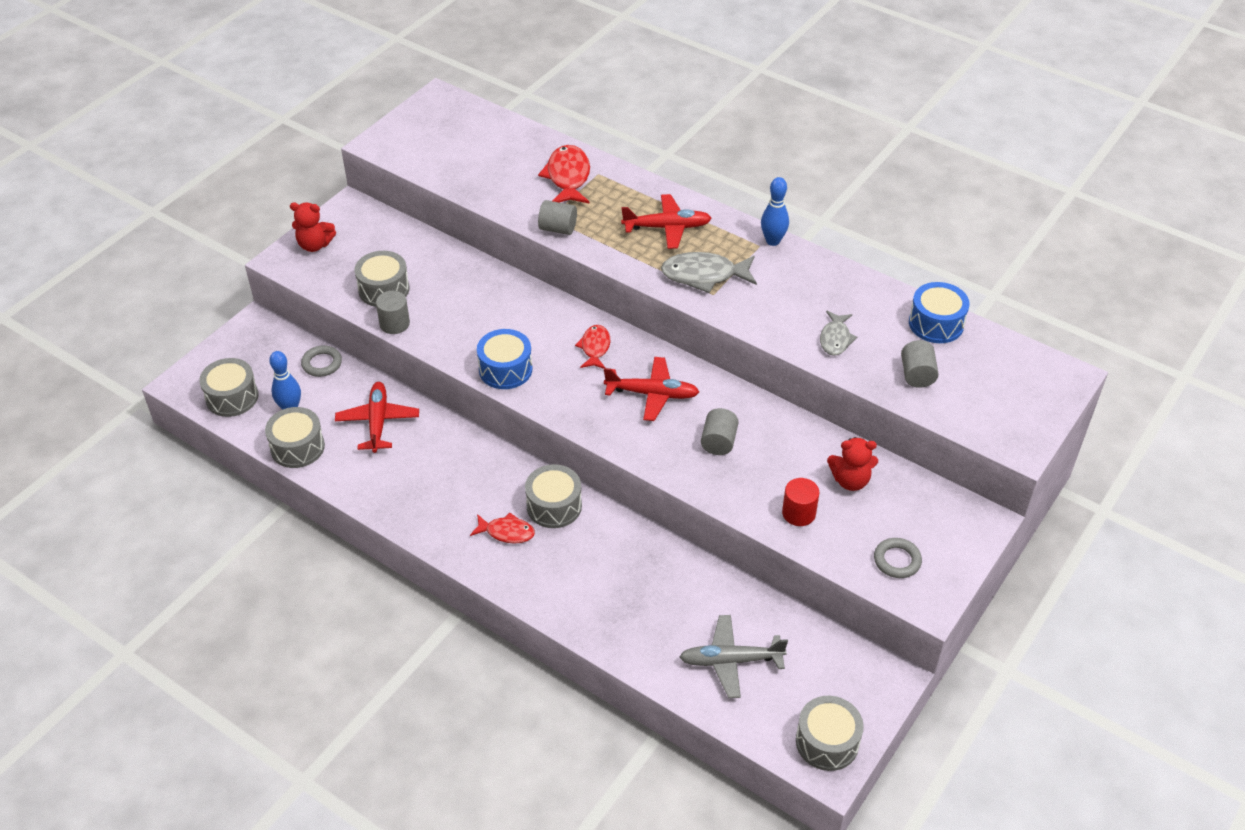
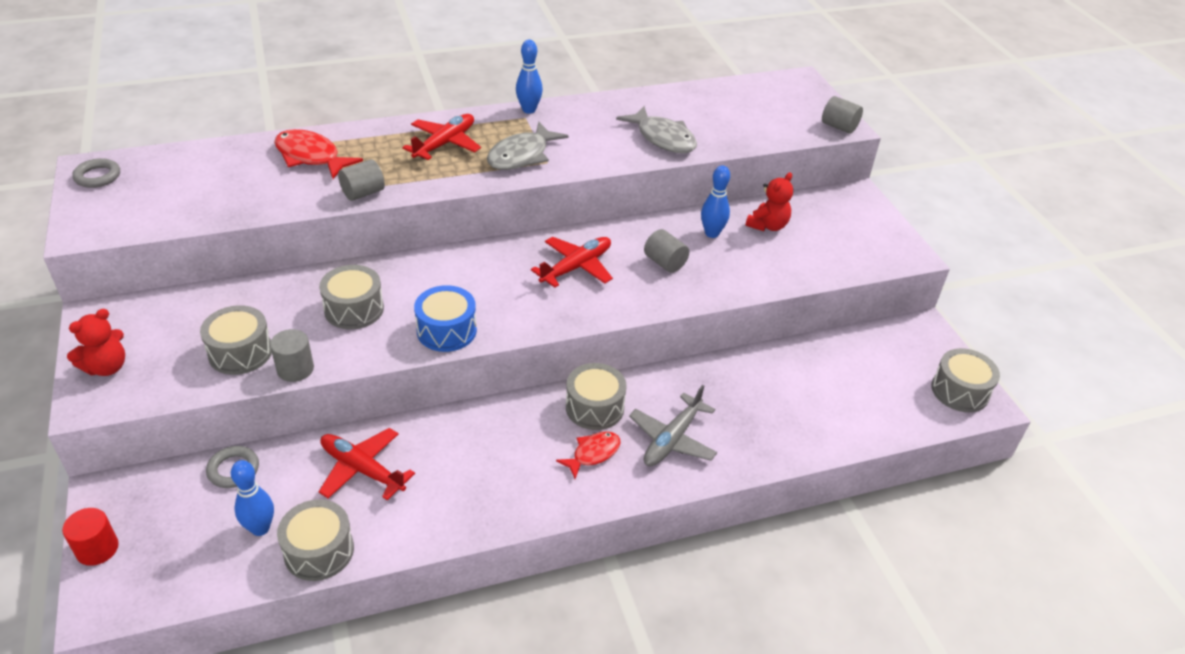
camera: 55 degrees left, 5 degrees down
grey drum [199,358,259,417] -> grey drum moved to [319,265,384,330]
red fish [575,325,610,369] -> none
grey plane [680,615,788,698] -> grey plane moved to [629,385,717,466]
red cylinder [782,478,819,526] -> red cylinder moved to [62,508,119,566]
grey fish [820,311,857,355] -> grey fish [616,106,697,153], size x1.59
grey ring [874,538,922,578] -> grey ring moved to [72,158,120,188]
grey cylinder [901,340,939,388] -> grey cylinder moved to [822,96,863,134]
blue drum [909,282,970,343] -> none
none -> blue bowling pin [701,165,730,238]

